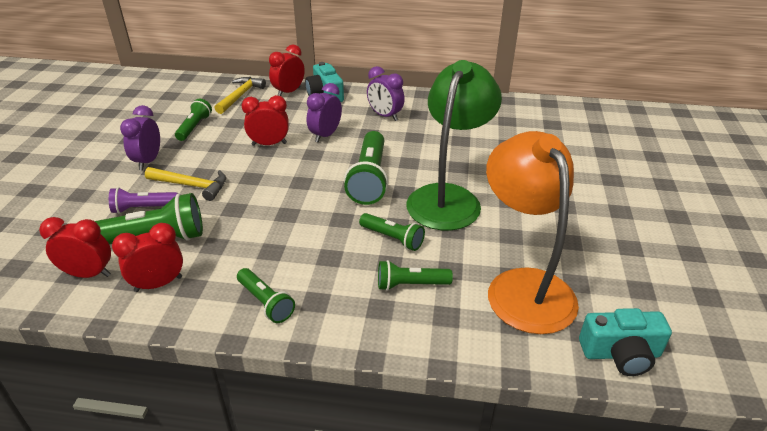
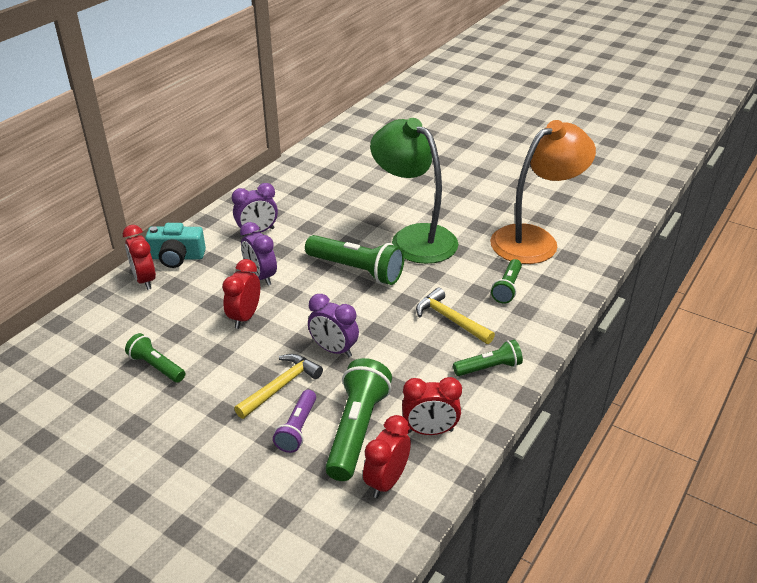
camera: 65 degrees left, 0 degrees up
red clock [112,223,183,292] -> red clock turned 90 degrees counterclockwise [402,377,462,435]
purple clock [120,105,160,170] -> purple clock moved to [308,294,359,357]
yellow hammer [215,77,266,114] -> yellow hammer moved to [416,288,495,344]
green flashlight [359,213,425,251] -> none
orange lamp [486,131,579,334] -> orange lamp turned 135 degrees clockwise [490,120,596,264]
turquoise camera [579,308,672,376] -> none

